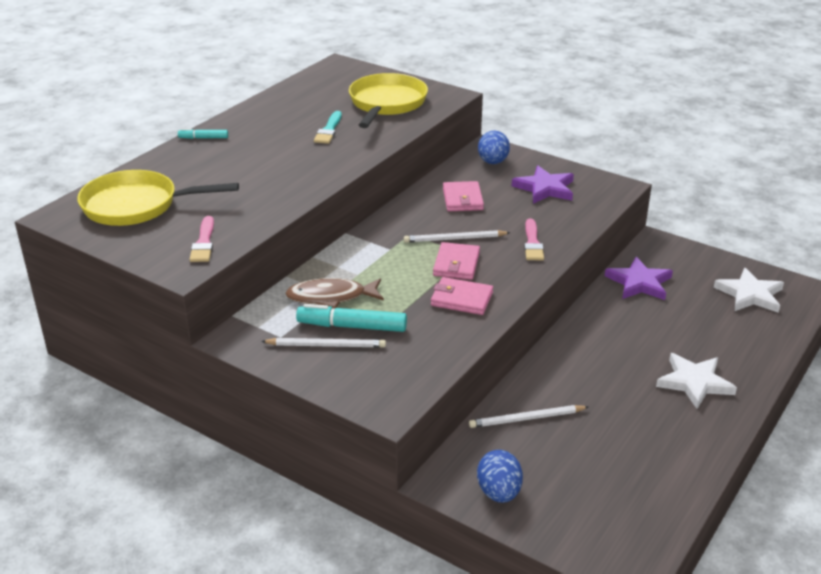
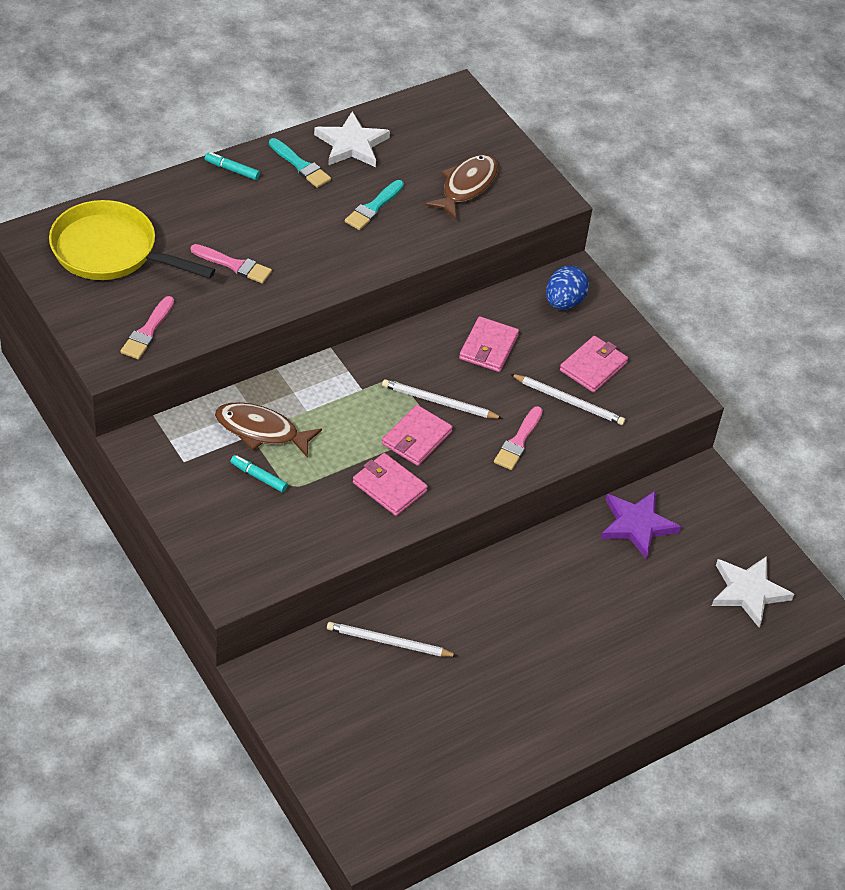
camera: 20 degrees right, 15 degrees up
white pencil [261,338,386,348] -> white pencil moved to [510,374,625,425]
turquoise marker [296,304,407,332] -> turquoise marker [230,455,288,493], size x0.54
yellow pan [349,73,428,128] -> brown fish [425,154,498,220]
blue egg [477,450,523,503] -> none
purple star [512,165,574,204] -> pink wallet [560,336,628,393]
white star [656,353,737,409] -> white star moved to [314,111,390,167]
none -> pink brush [191,244,272,284]
none -> turquoise brush [269,138,331,188]

